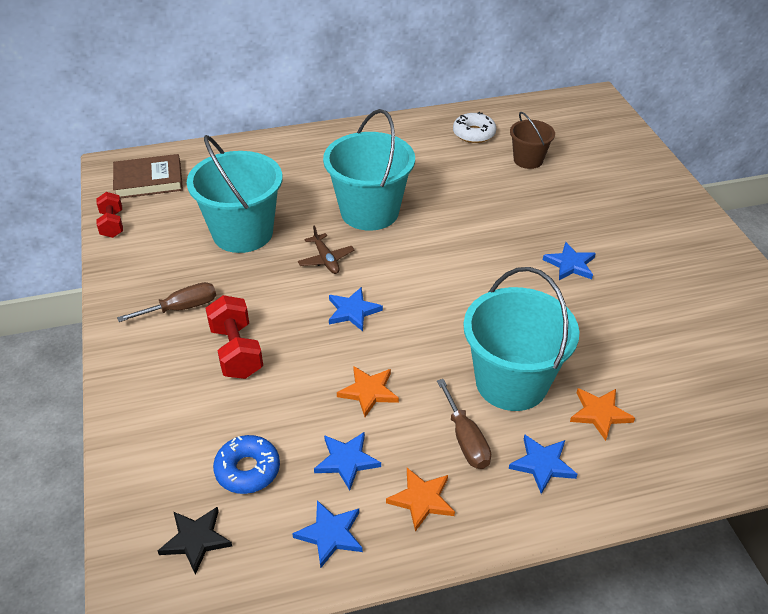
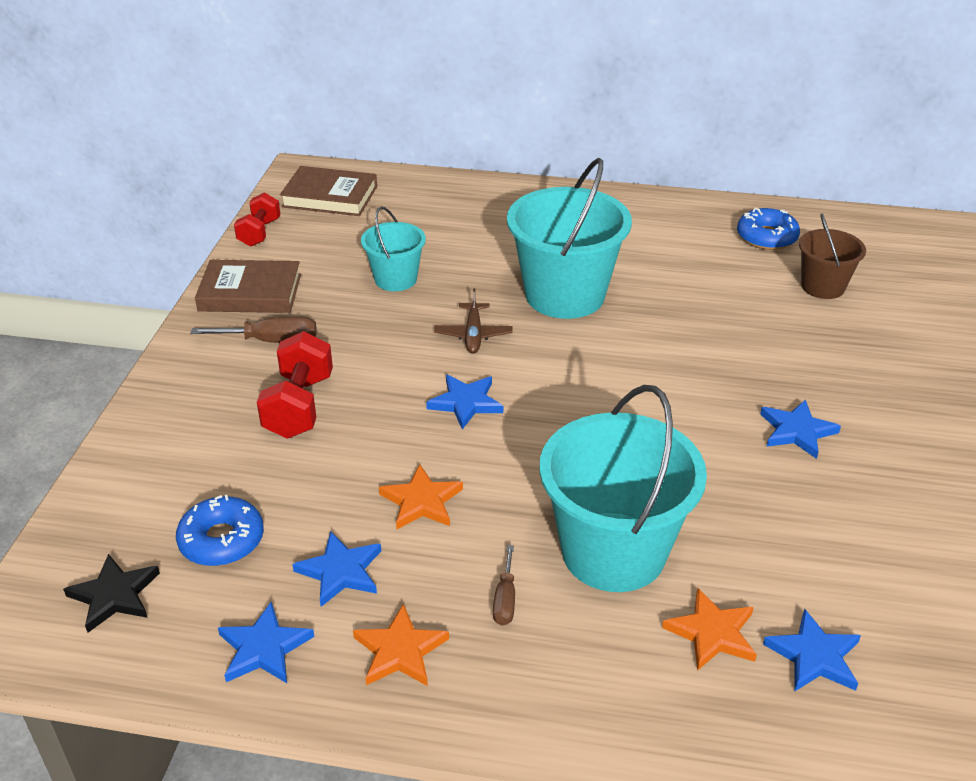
camera: 25 degrees right, 5 degrees down
turquoise bucket [187,135,283,253] -> turquoise bucket [361,206,426,291], size x0.54
brown screwdriver [437,379,491,469] -> brown screwdriver [493,545,515,626], size x0.62
white donut [453,112,496,143] -> blue donut [737,208,800,250]
blue star [509,434,577,494] -> blue star moved to [763,608,861,692]
none -> brown book [195,260,301,313]

